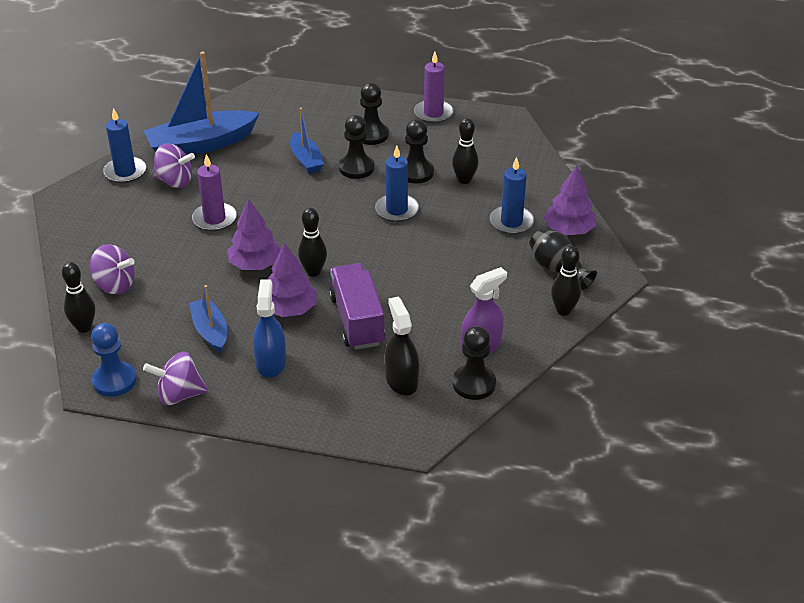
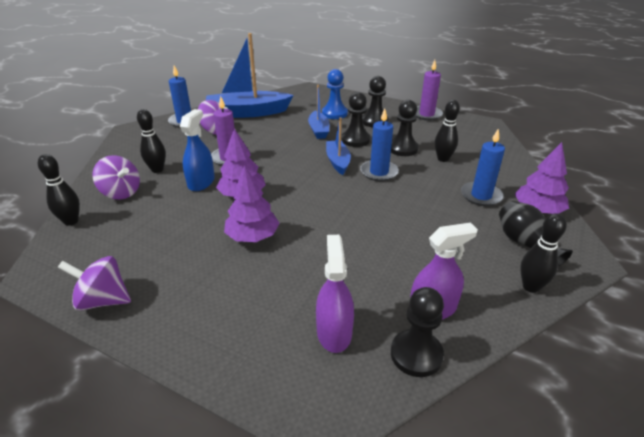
camera: 15 degrees right, 5 degrees down
blue pawn [91,323,137,397] -> blue pawn moved to [322,69,348,119]
blue boat [189,285,227,353] -> blue boat moved to [326,117,351,175]
blue spray bottle [253,280,286,378] -> blue spray bottle moved to [180,109,215,191]
black bowling pin [298,208,327,277] -> black bowling pin moved to [137,109,166,173]
purple truck [329,263,385,350] -> none
black spray bottle [385,297,419,395] -> purple spray bottle [316,235,354,353]

